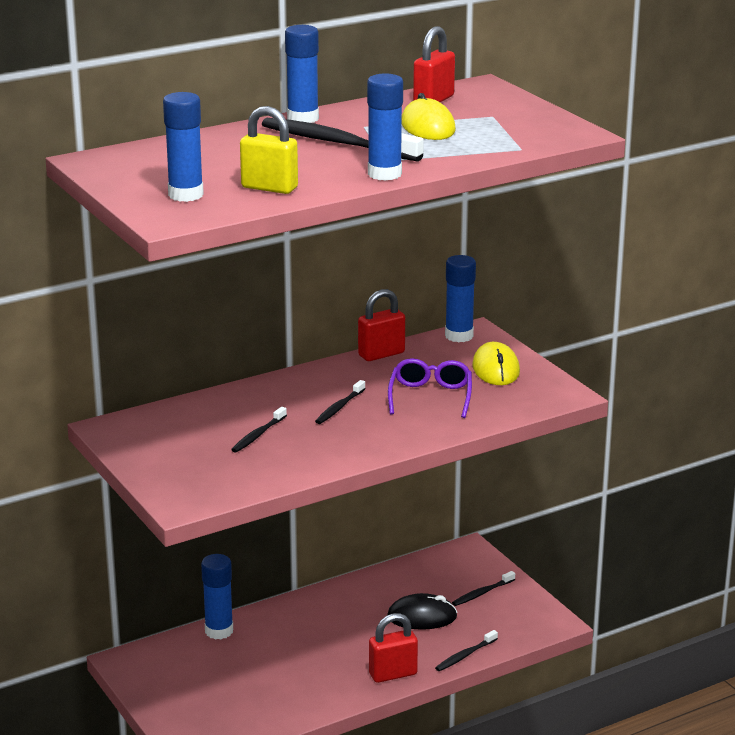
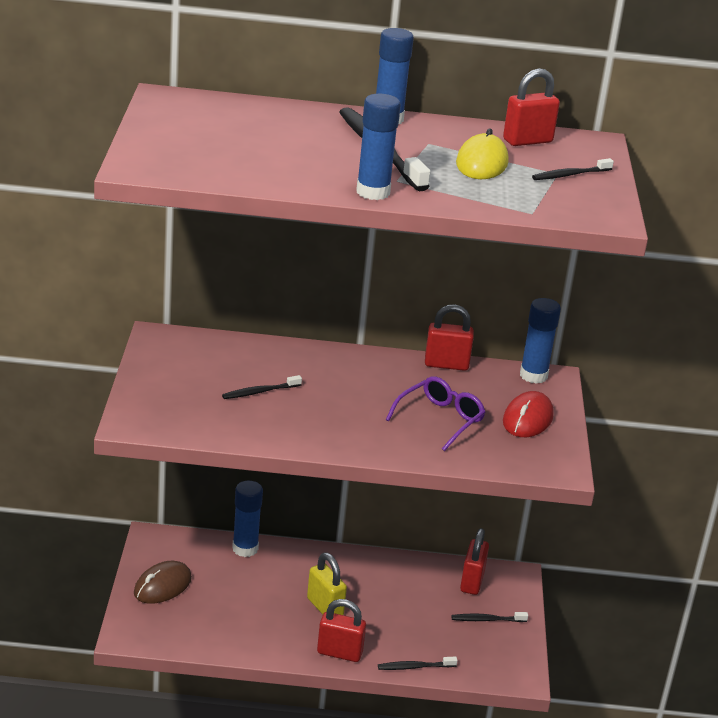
camera: 30 degrees right, 5 degrees up
blue glue stick [163,92,204,202] -> none
yellow padlock [240,106,298,194] -> yellow padlock moved to [307,552,347,615]
black toothbrush [315,380,366,424] -> black toothbrush moved to [532,158,614,180]
black mouse [387,593,457,630] -> none
yellow mouse [472,342,520,385] -> red mouse [503,391,554,437]
none -> brown mouse [134,561,192,604]
none -> red padlock [460,528,489,595]

